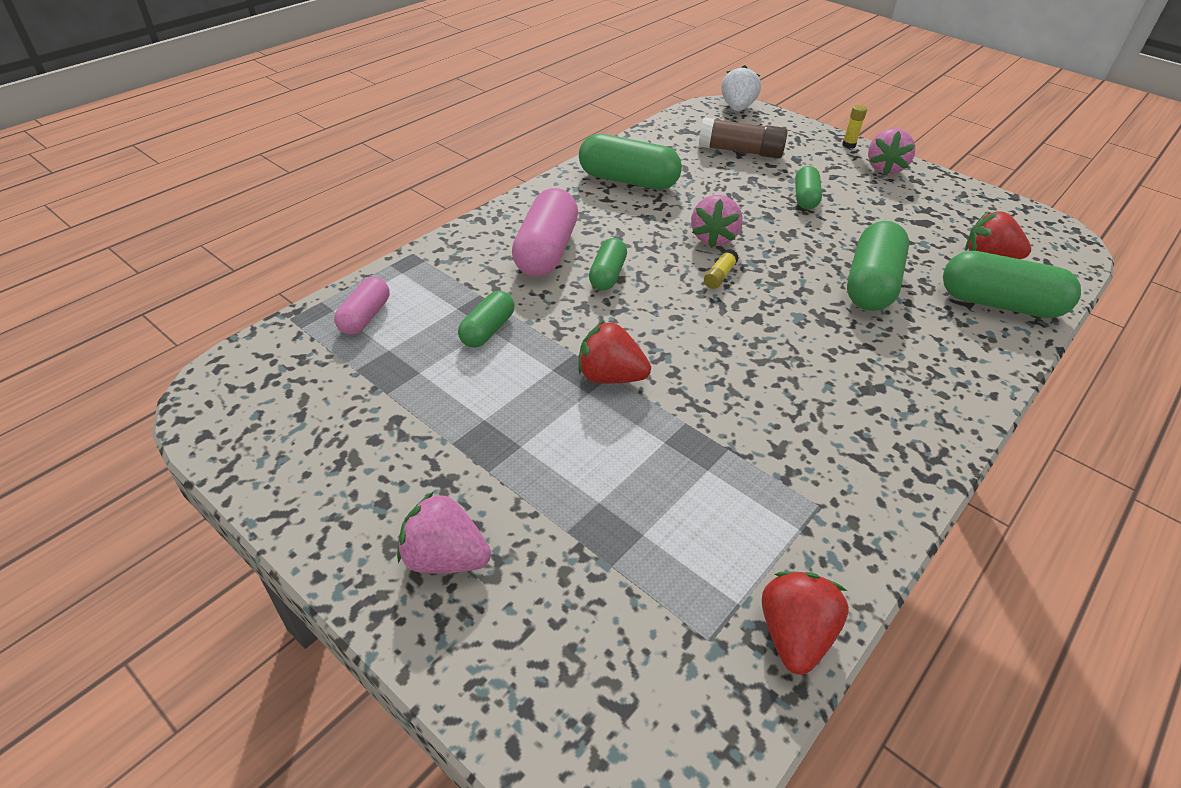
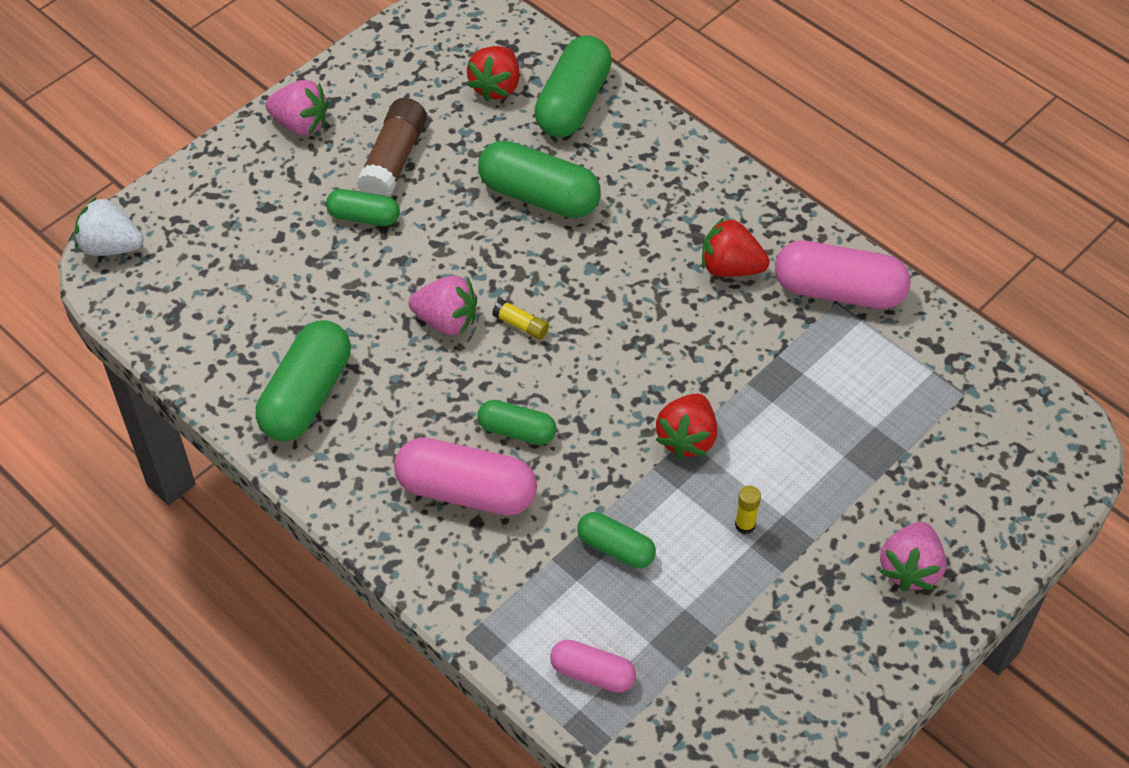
camera: 85 degrees left, 10 degrees up
brown glue stick [699,117,788,159] -> brown glue stick moved to [356,98,427,197]
red strawberry [762,571,849,675] -> red strawberry moved to [702,217,769,277]
yellow glue stick [842,105,867,149] -> yellow glue stick moved to [735,486,761,534]
none -> pink capsule [775,241,910,309]

